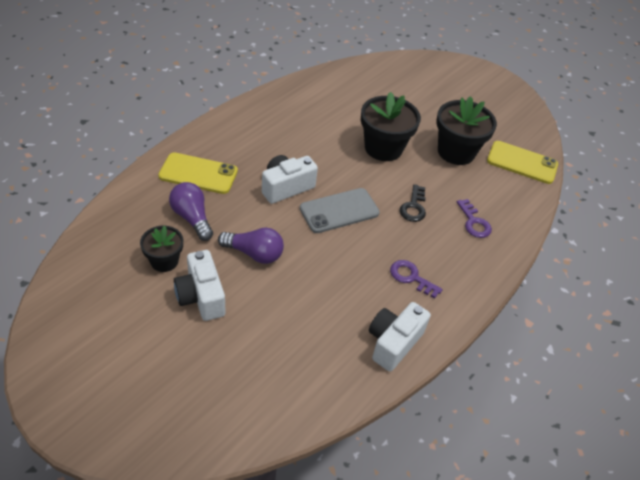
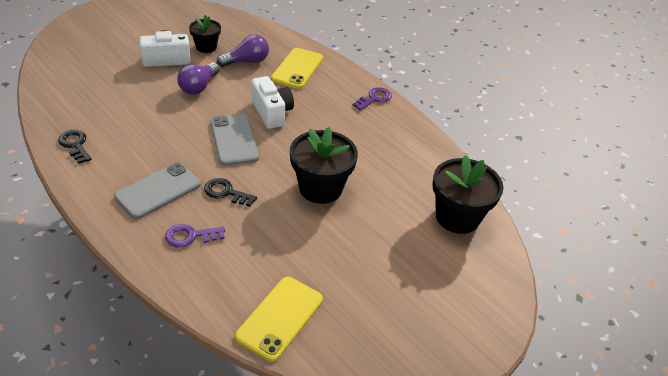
camera: 100 degrees right, 5 degrees down
white camera [369,302,431,372] -> black key [58,130,92,164]
purple key [390,260,443,299] -> purple key moved to [353,87,392,111]
black flower pot [436,96,497,165] -> black flower pot moved to [433,155,503,234]
none -> grey phone [114,163,201,219]

